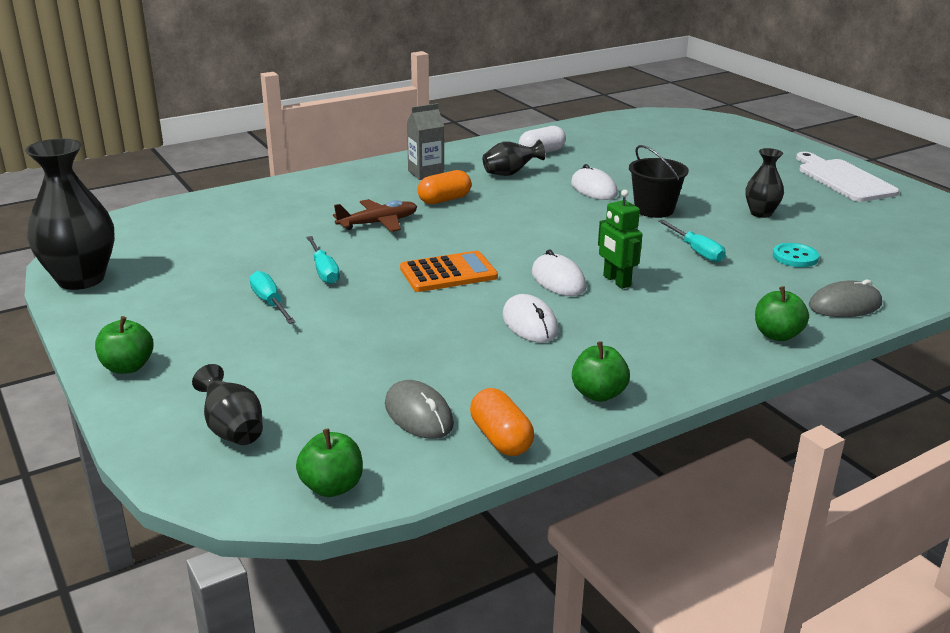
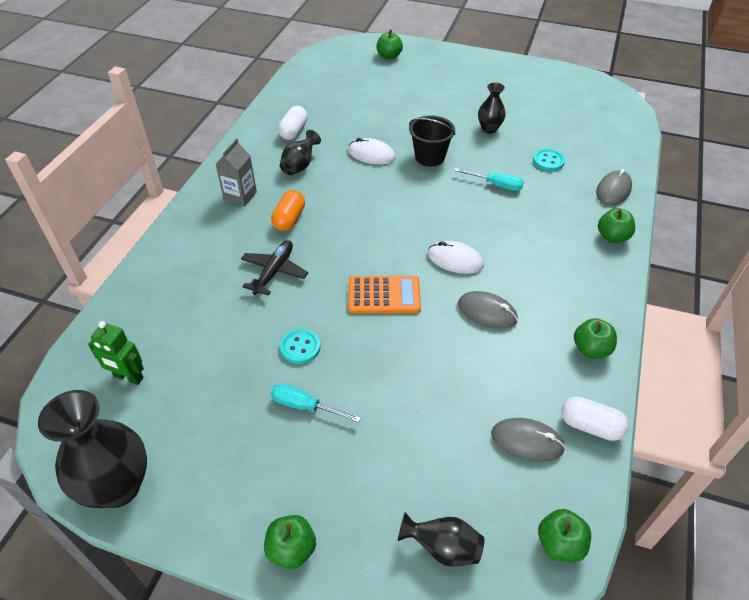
camera: 40 degrees left, 20 degrees up
turquoise screwdriver [306,236,340,284] -> turquoise button [280,329,320,364]
brown plane [333,199,417,232] -> black plane [241,240,308,296]
orange calculator [400,251,498,292] -> orange calculator turned 60 degrees clockwise [348,276,421,314]
orange capsule [470,388,534,456] -> white capsule [561,396,629,441]
white mouse [503,294,558,343] -> grey mouse [458,291,518,329]
green robot [598,190,643,289] -> green robot moved to [88,321,144,385]
white cutting board [796,152,899,202] -> none
none -> green apple [376,30,403,60]

